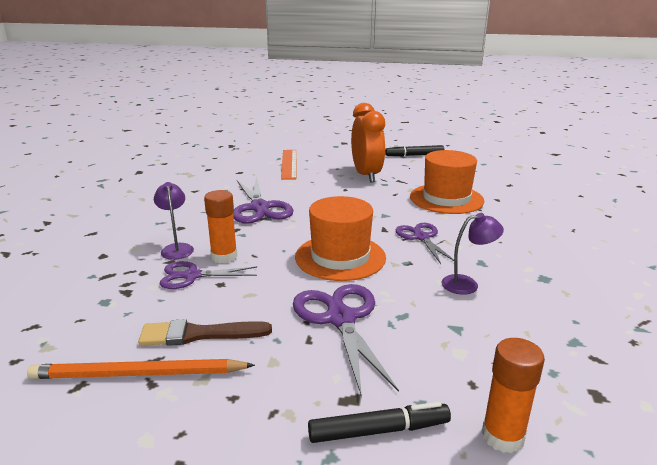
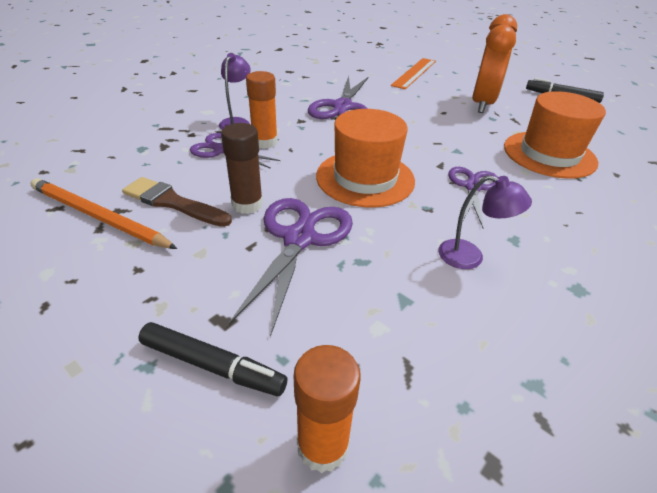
camera: 30 degrees right, 15 degrees up
none -> brown glue stick [221,123,263,214]

